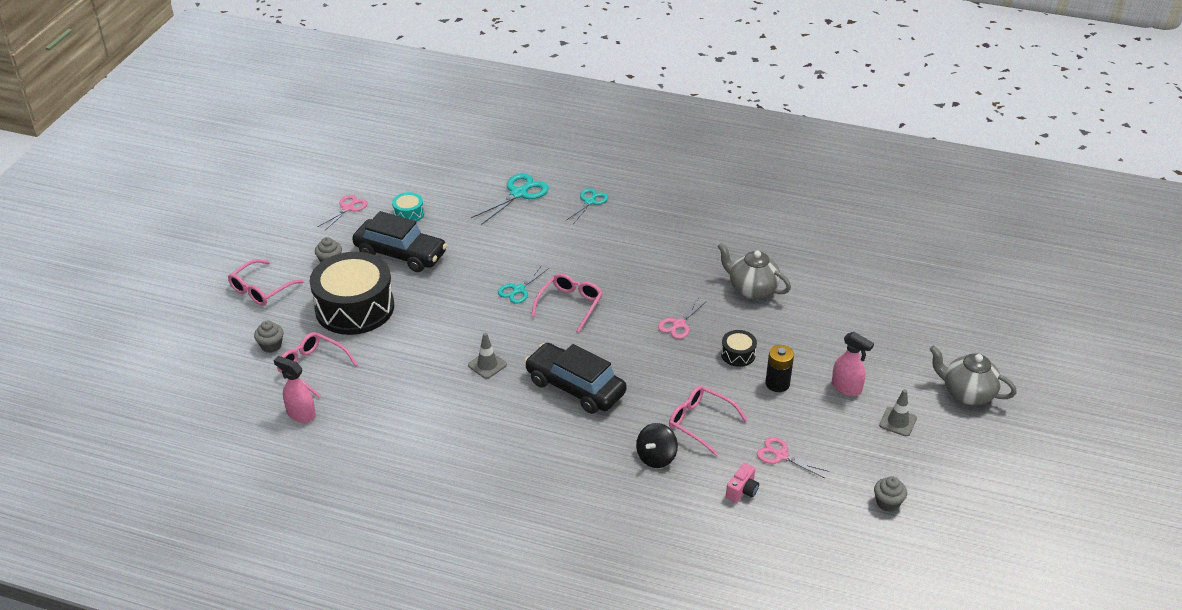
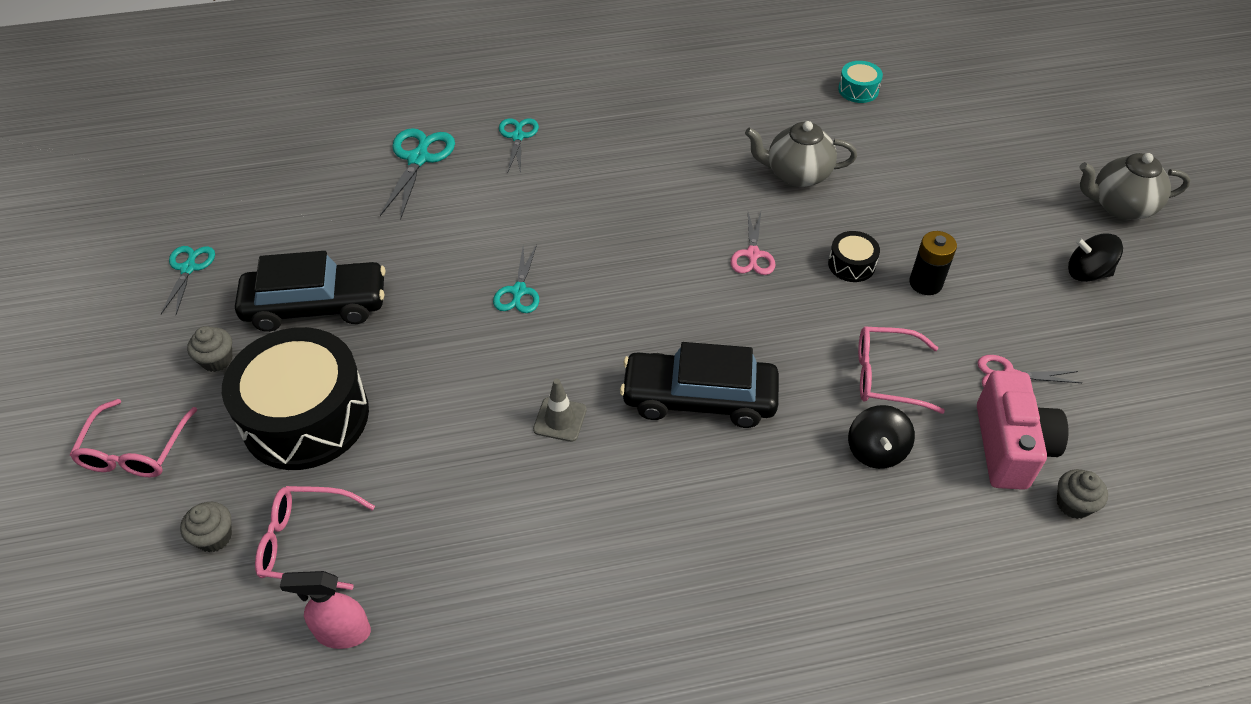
camera: 30 degrees left, 10 degrees up
pink scissors [317,195,368,230] -> turquoise scissors [161,246,215,314]
turquoise drum [392,192,424,222] -> turquoise drum moved to [838,61,883,103]
pink glasses [531,273,603,332] -> none
pink camera [726,463,759,503] -> pink camera [977,371,1069,490], size x2.01
pink spray bottle [832,332,874,396] -> none
grey cupcake [874,476,907,512] -> grey cupcake moved to [1057,469,1108,519]
grey traffic cone [879,389,917,437] -> black spinning top [1068,234,1123,282]

